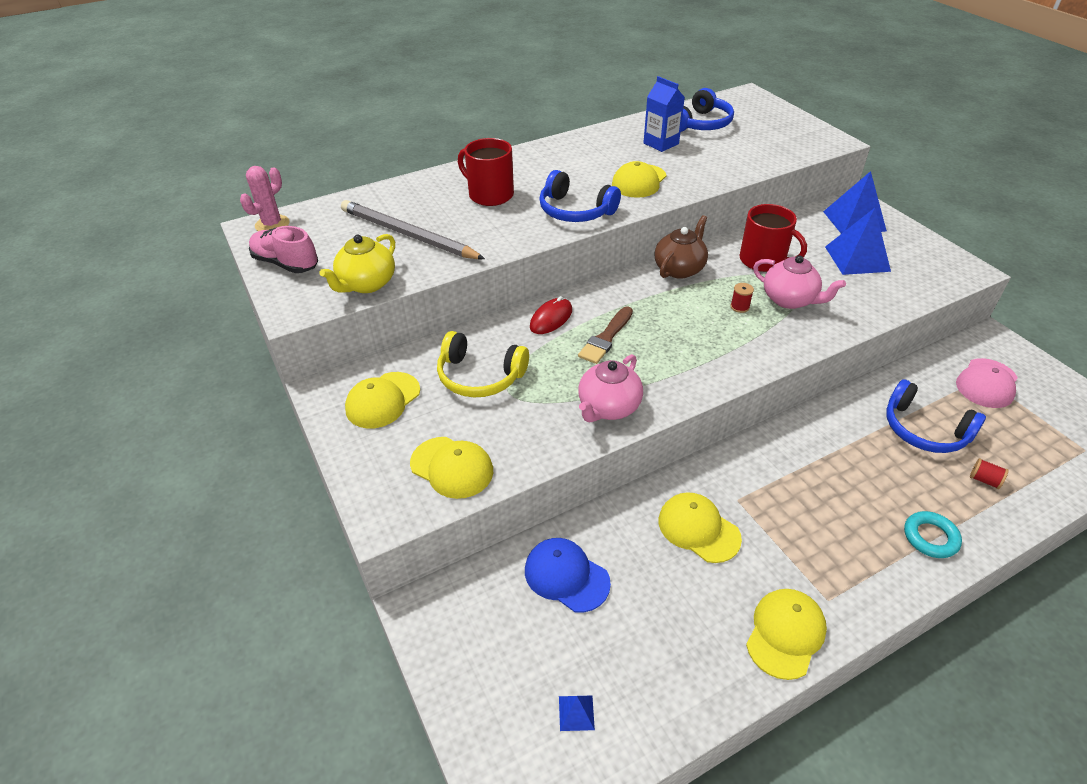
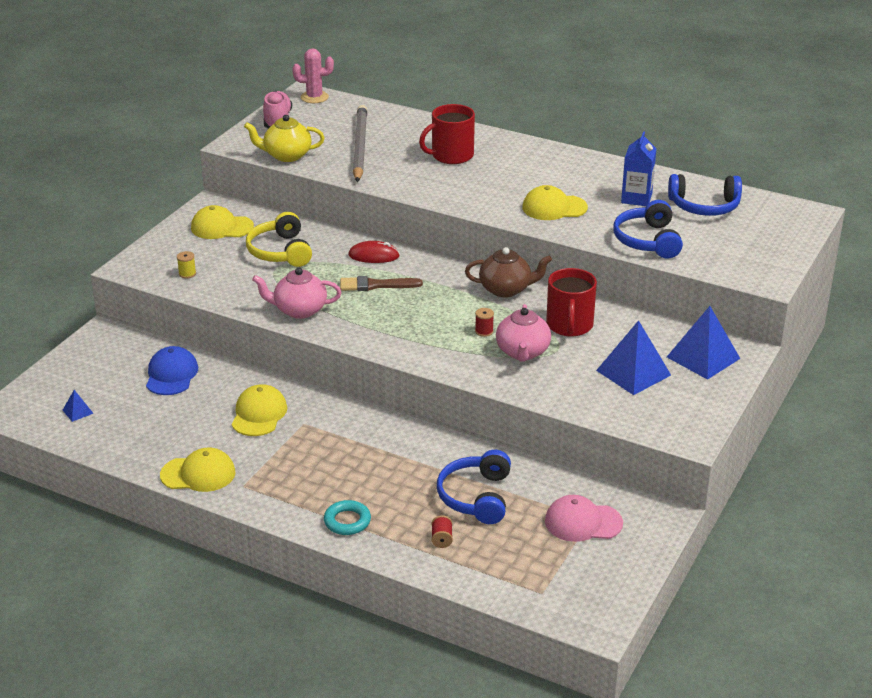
camera: 55 degrees right, 10 degrees down
yellow cap [410,437,493,499] -> yellow spool [177,251,196,278]
red mug [458,138,514,206] -> red mug turned 120 degrees counterclockwise [419,104,475,164]
blue headphones [539,170,621,222] -> blue headphones moved to [613,200,683,259]

